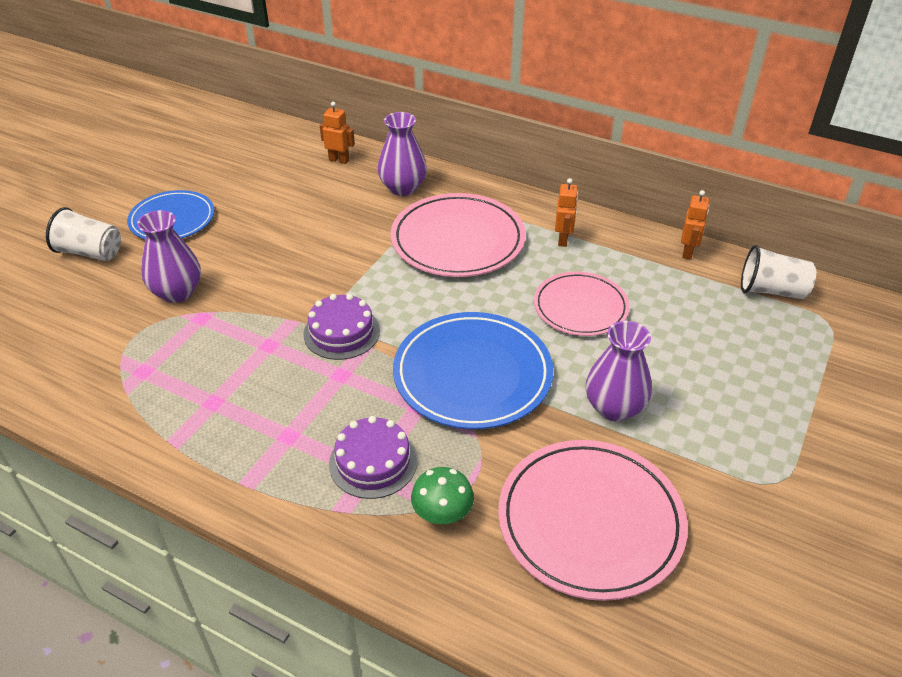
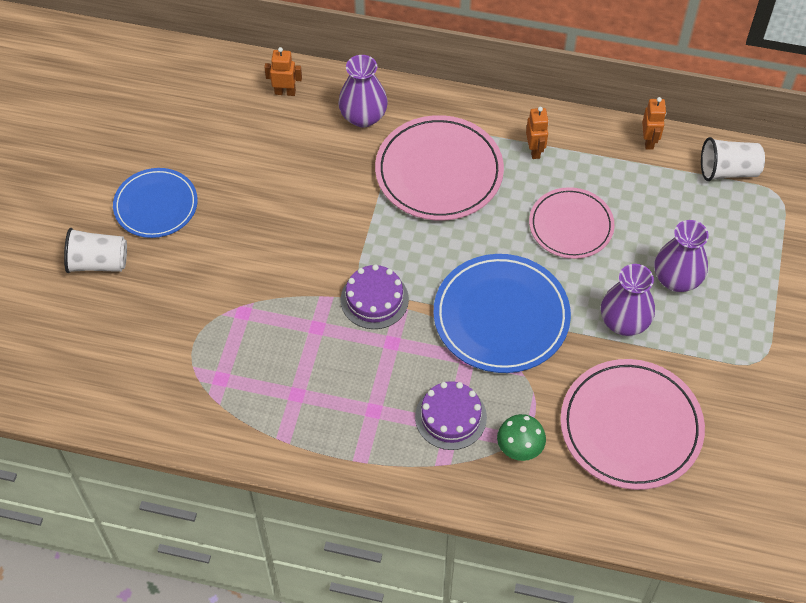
camera: 15 degrees left, 15 degrees up
purple vase [137,210,201,303] -> purple vase moved to [655,220,709,292]

